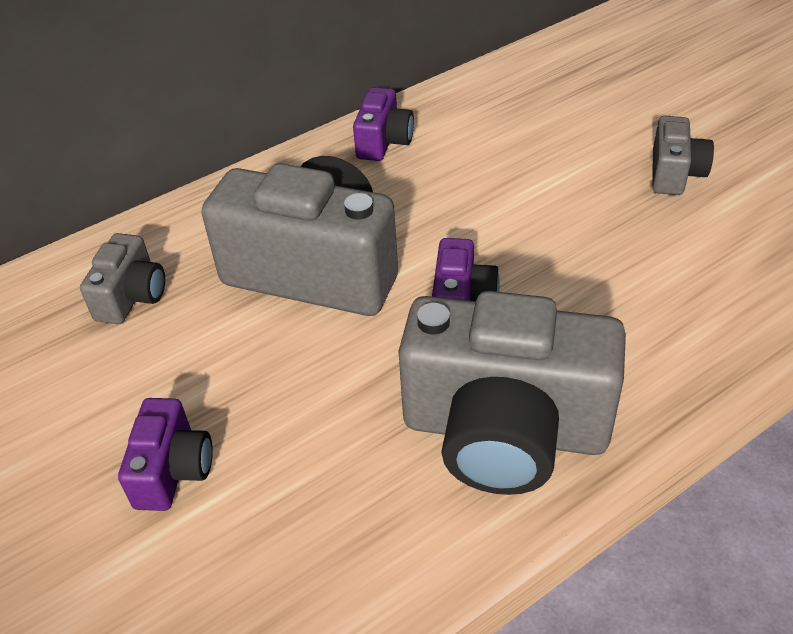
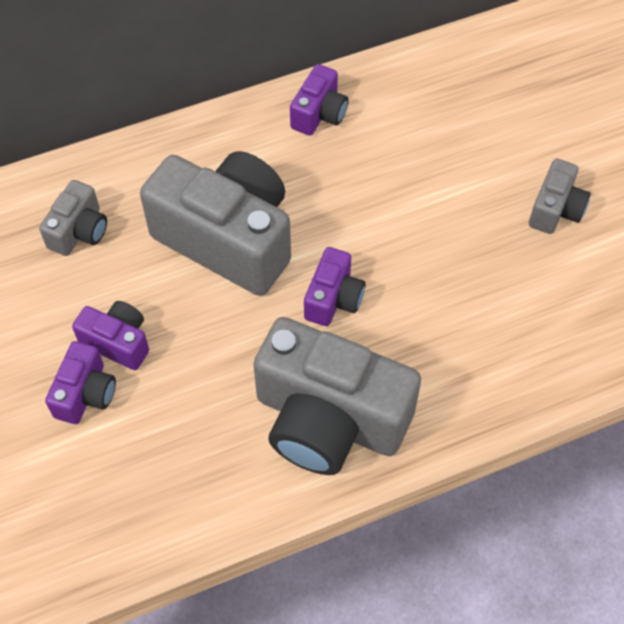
camera: 10 degrees right, 15 degrees up
none -> purple camera [72,301,149,370]

